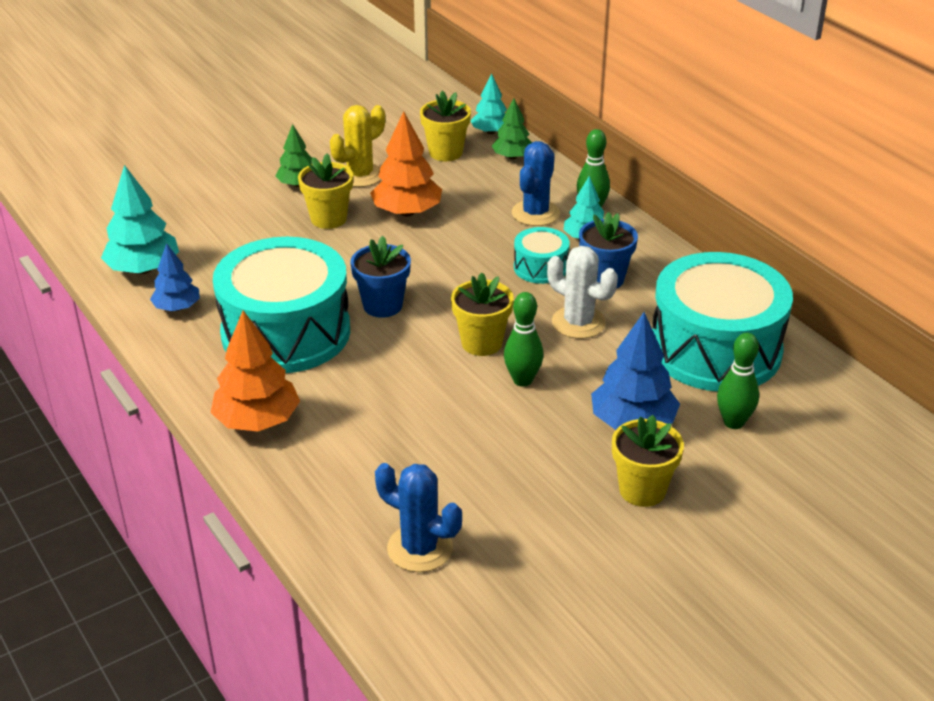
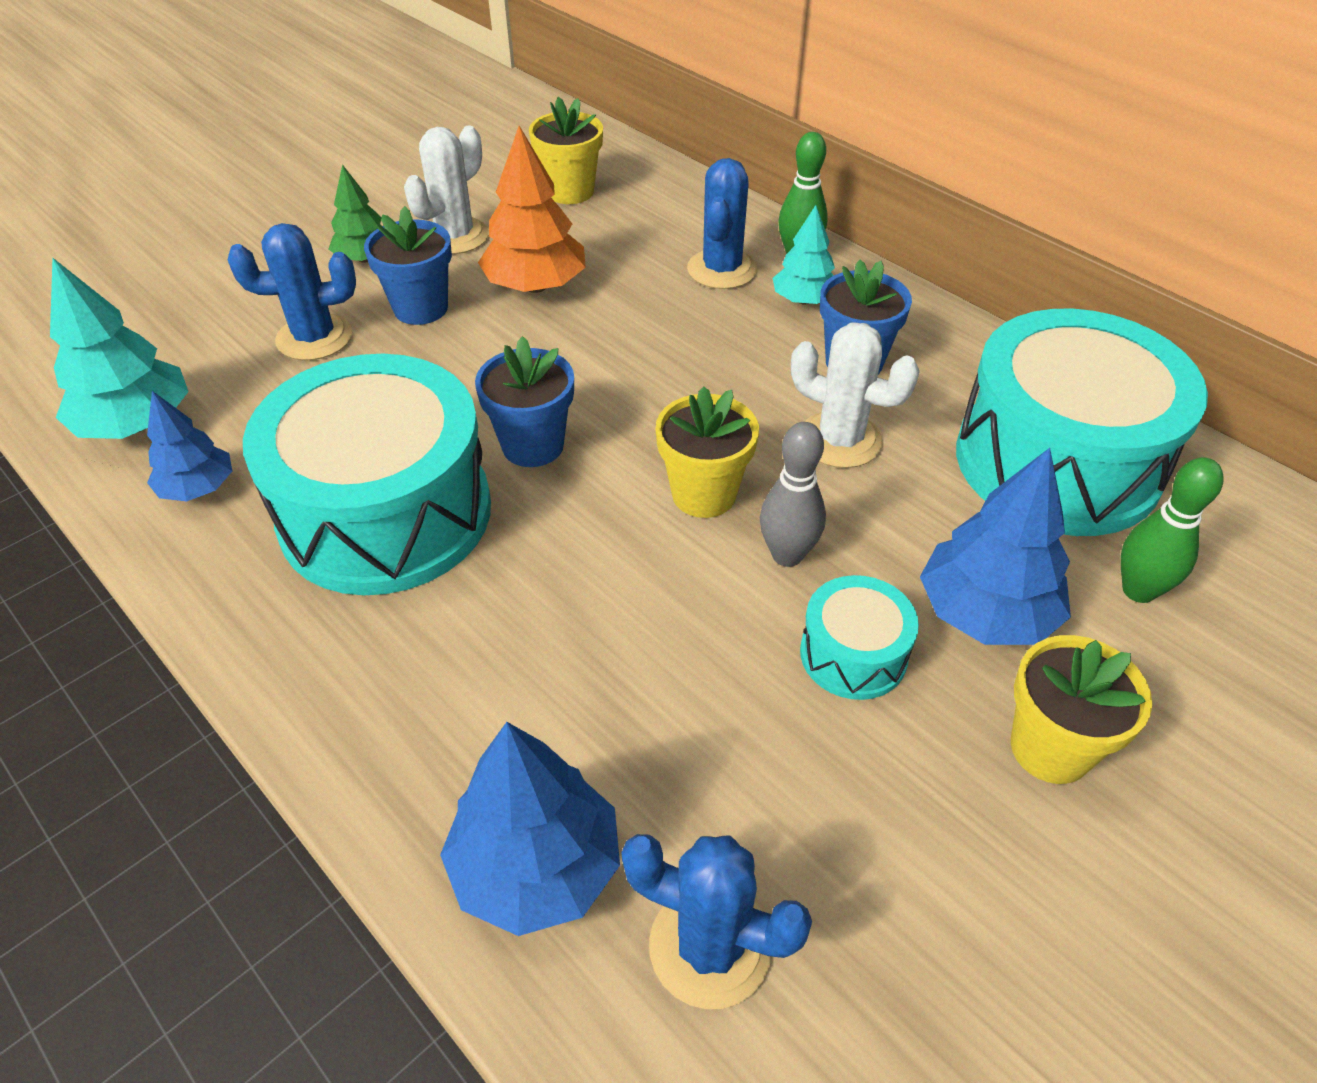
camera: 10 degrees left, 10 degrees up
orange tree [211,310,300,432] -> none
yellow flower pot [298,154,353,229] -> blue flower pot [364,206,452,325]
yellow cactus [330,105,385,187] -> white cactus [404,126,489,254]
turquoise tree [470,73,507,134] -> none
green tree [492,98,532,159] -> none
green bowling pin [504,292,544,387] -> grey bowling pin [760,422,826,567]
turquoise drum [514,227,570,284] -> turquoise drum moved to [800,575,919,700]
none -> blue cactus [228,223,356,361]
none -> blue tree [440,722,620,936]

